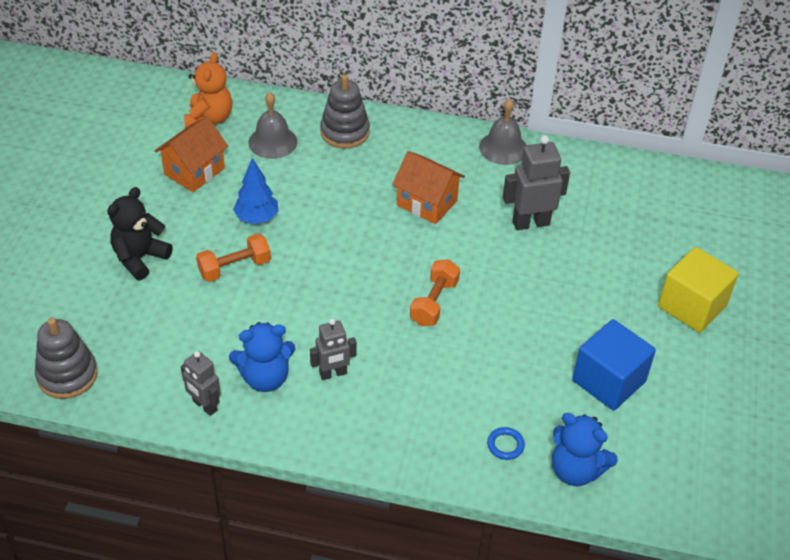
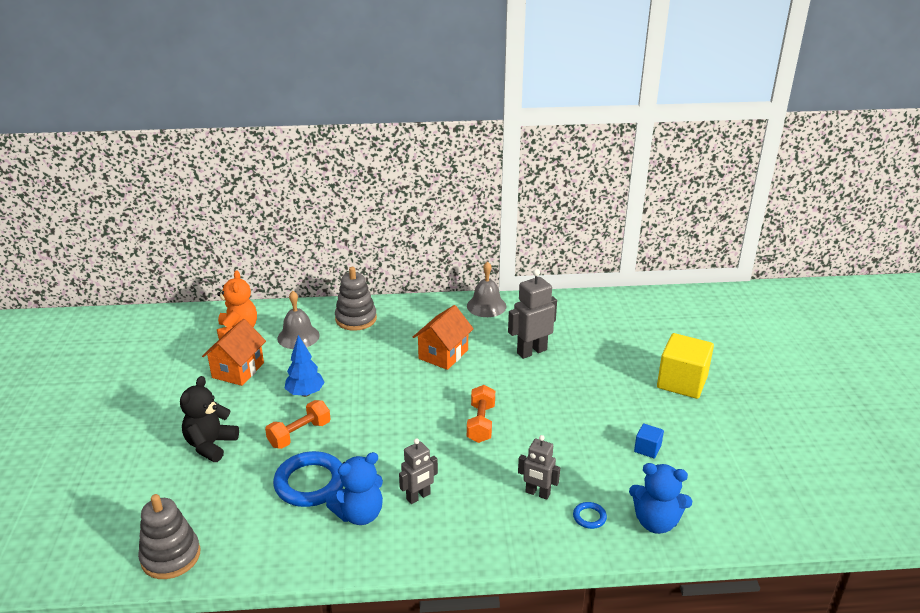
camera: 15 degrees left, 15 degrees down
grey robot [181,351,221,416] -> grey robot moved to [518,435,560,500]
orange house [392,151,465,224] -> orange house turned 75 degrees counterclockwise [413,305,474,370]
blue cube [572,319,656,411] -> blue cube [634,423,664,459], size x0.47
none -> blue ring [273,451,343,507]

